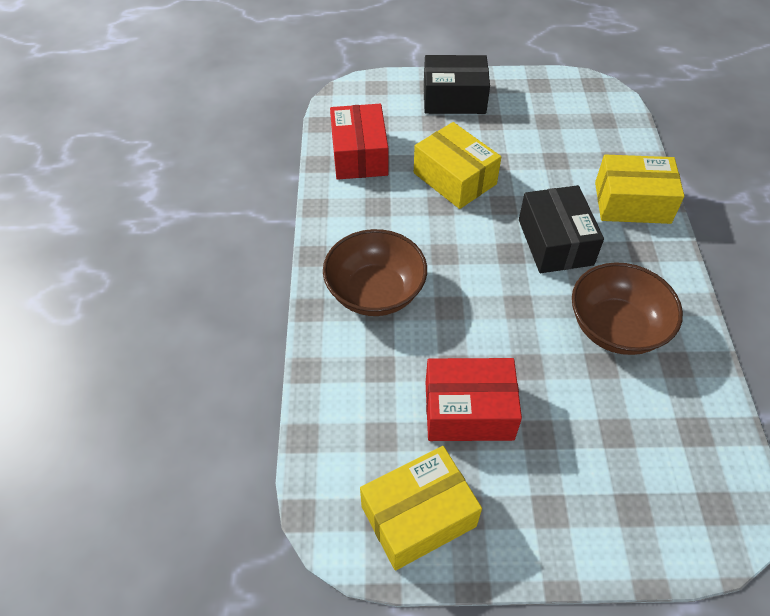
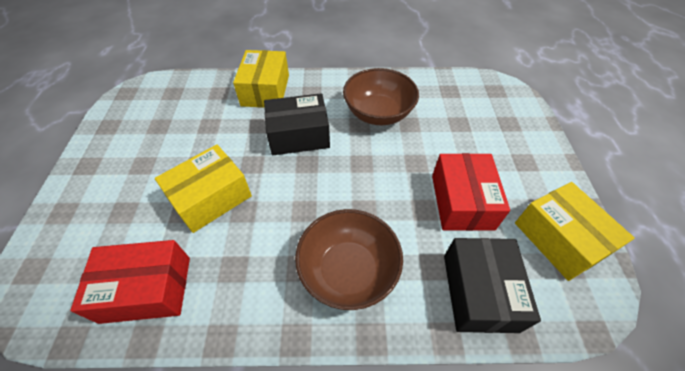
camera: 90 degrees left, 0 degrees up
black box [424,55,490,114] -> black box moved to [444,238,541,333]

